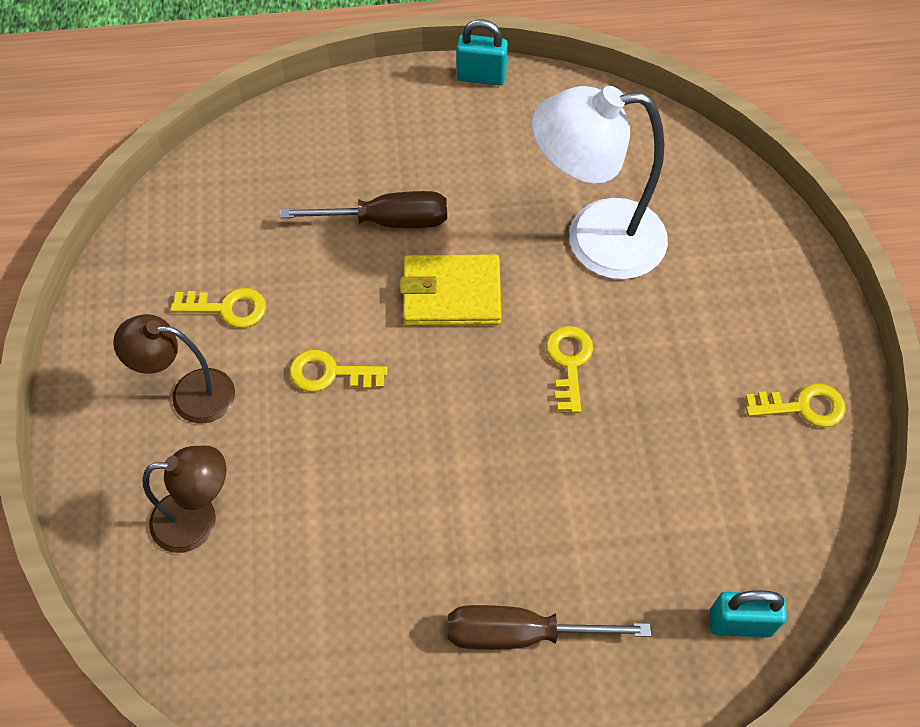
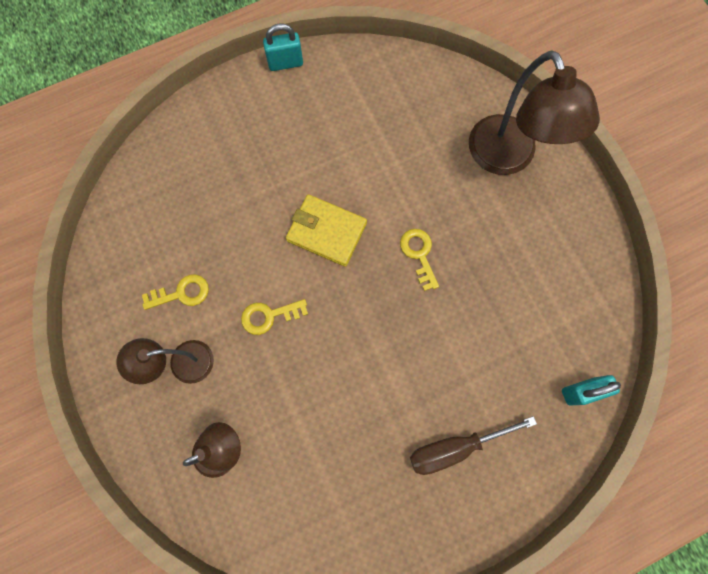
camera: 20 degrees left, 15 degrees up
brown screwdriver [280,191,447,228] -> none
yellow wallet [400,254,502,326] -> yellow wallet turned 45 degrees clockwise [286,194,367,267]
white lamp [532,86,668,279] -> none
yellow key [746,384,846,427] -> none
none -> brown lamp [469,51,600,175]

